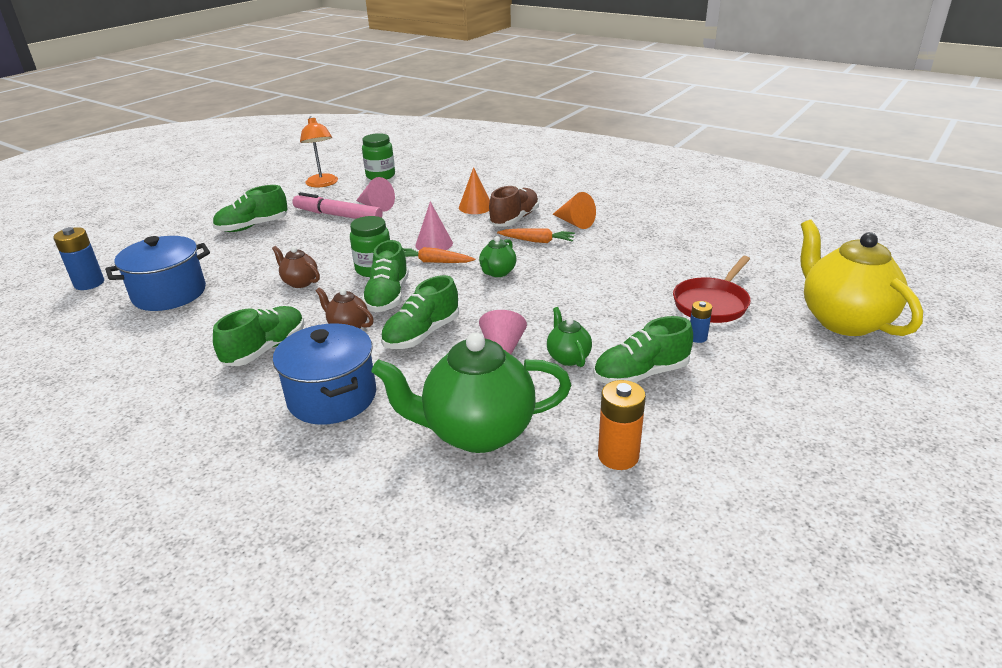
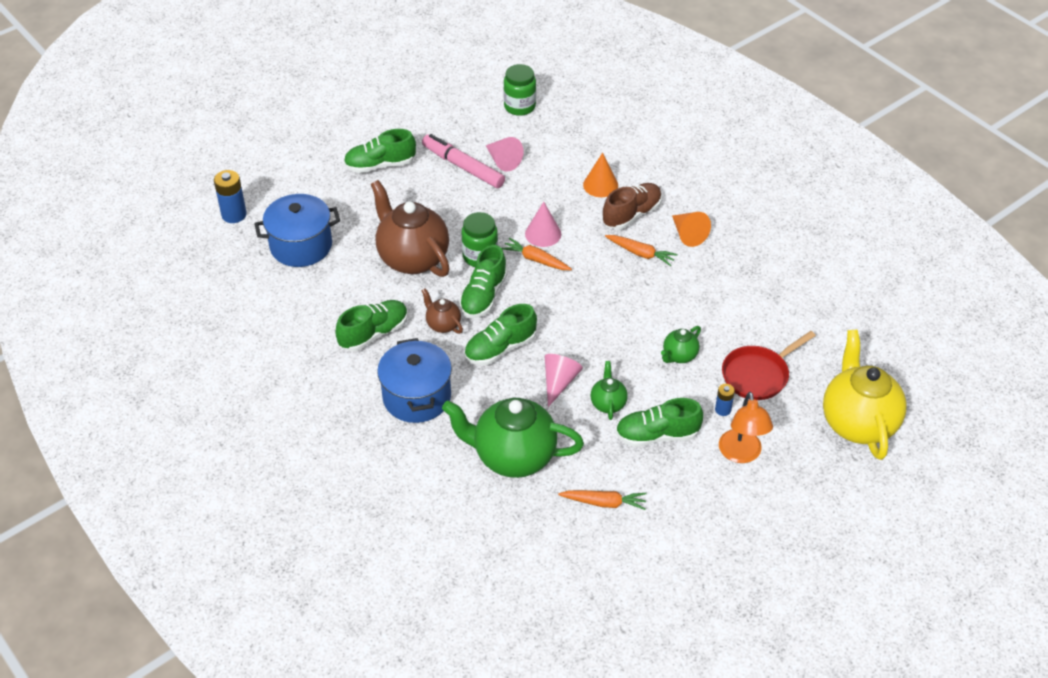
camera: 15 degrees right, 15 degrees up
brown teapot [272,246,320,288] -> brown teapot [371,180,450,277], size x2.15
orange lamp [300,116,338,187] -> orange lamp moved to [719,392,773,463]
green teapot [479,236,516,277] -> green teapot moved to [661,326,701,363]
orange battery [598,380,646,470] -> orange carrot [558,490,647,510]

